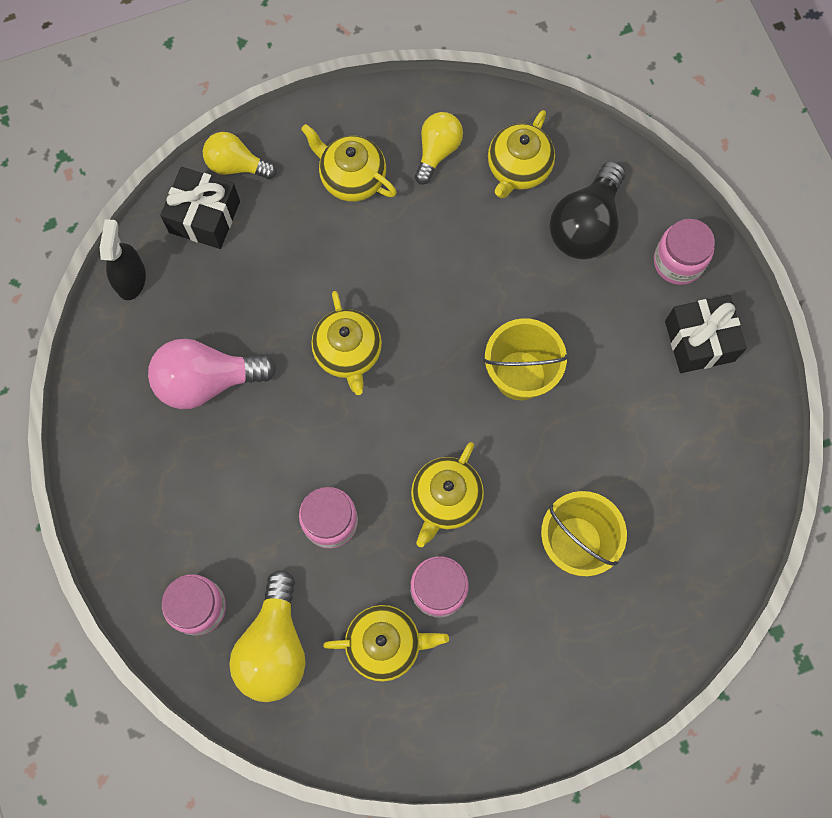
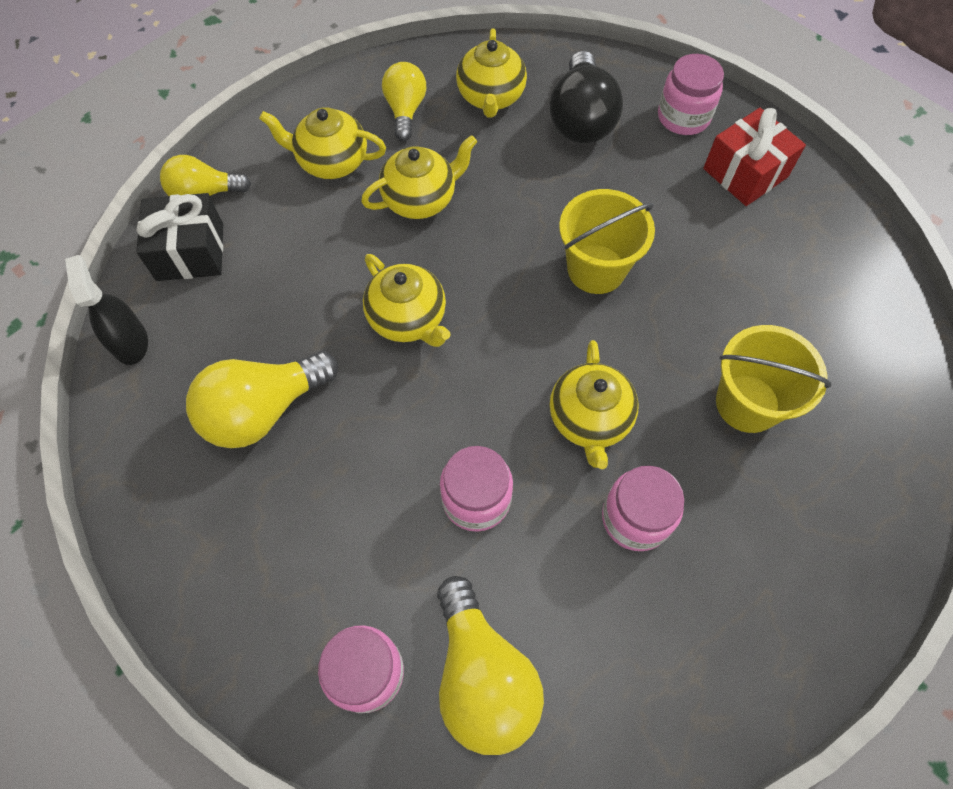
camera: 25 degrees left, 10 degrees down
pink light bulb [148,339,276,409] -> yellow light bulb [186,351,338,448]
yellow teapot [323,605,449,682] -> yellow teapot moved to [361,135,477,219]
black gift [665,295,747,373] -> red gift [703,108,806,206]

